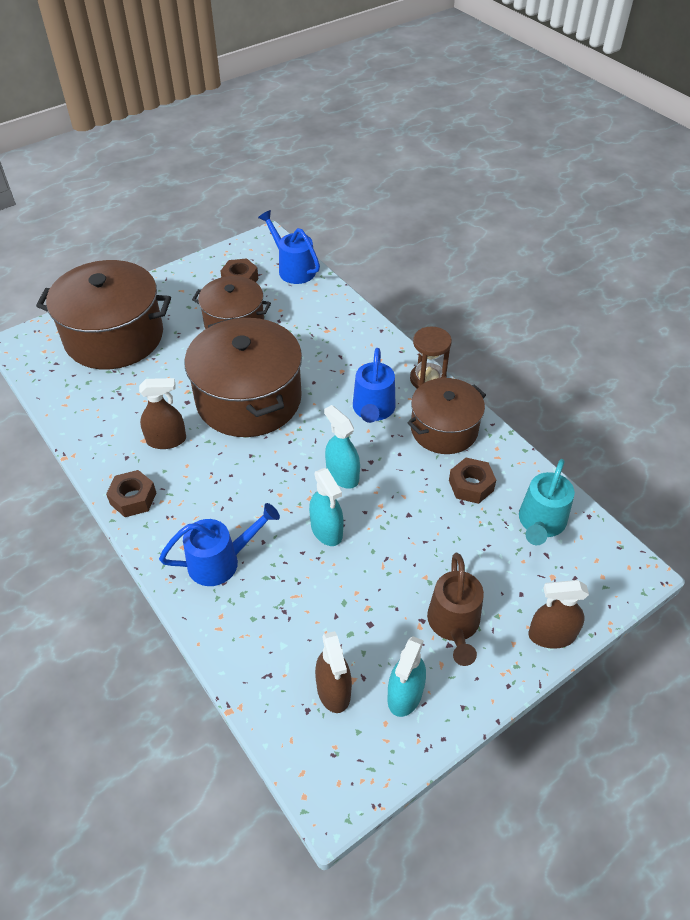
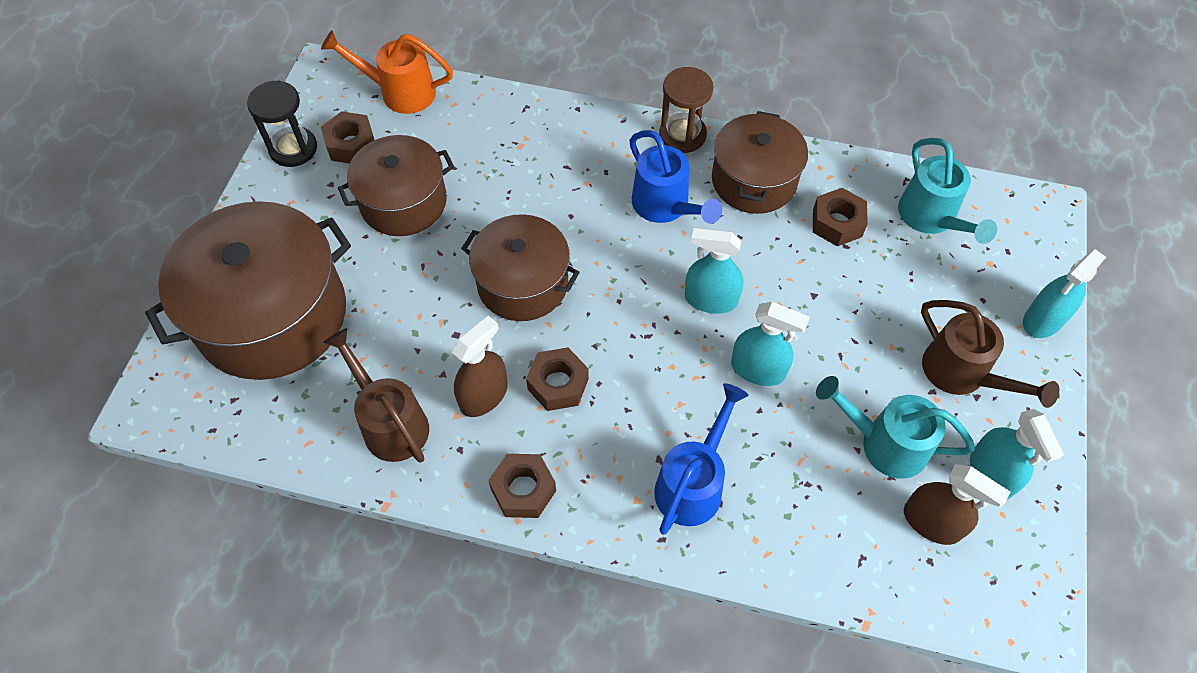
camera: 40 degrees left, 10 degrees up
brown pot [185,318,302,437] -> brown pot [461,214,580,321], size x0.62
blue watering can [258,210,320,284] -> orange watering can [321,31,453,114]
brown spray bottle [528,580,589,649] -> turquoise spray bottle [1023,249,1106,338]
none -> black hourglass [247,80,317,167]
none -> brown watering can [324,328,429,463]
none -> brown nut [526,347,589,411]
none -> turquoise watering can [816,376,975,479]

